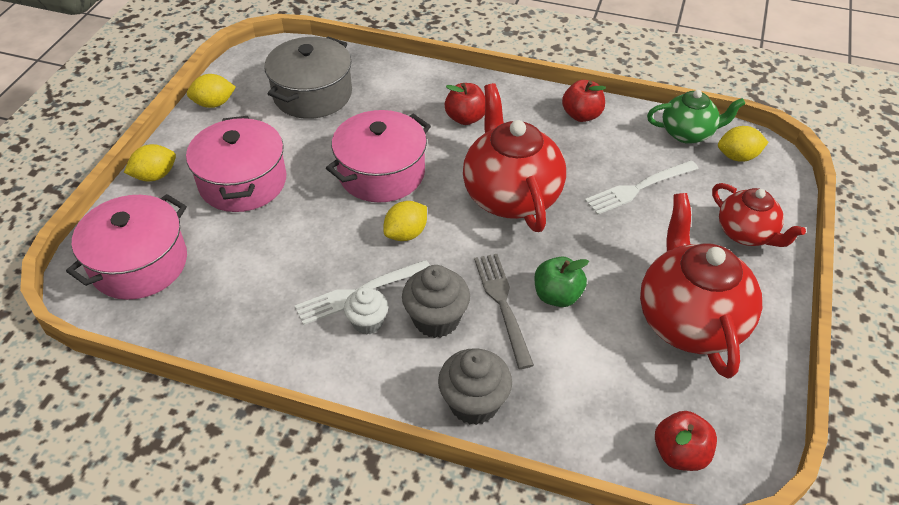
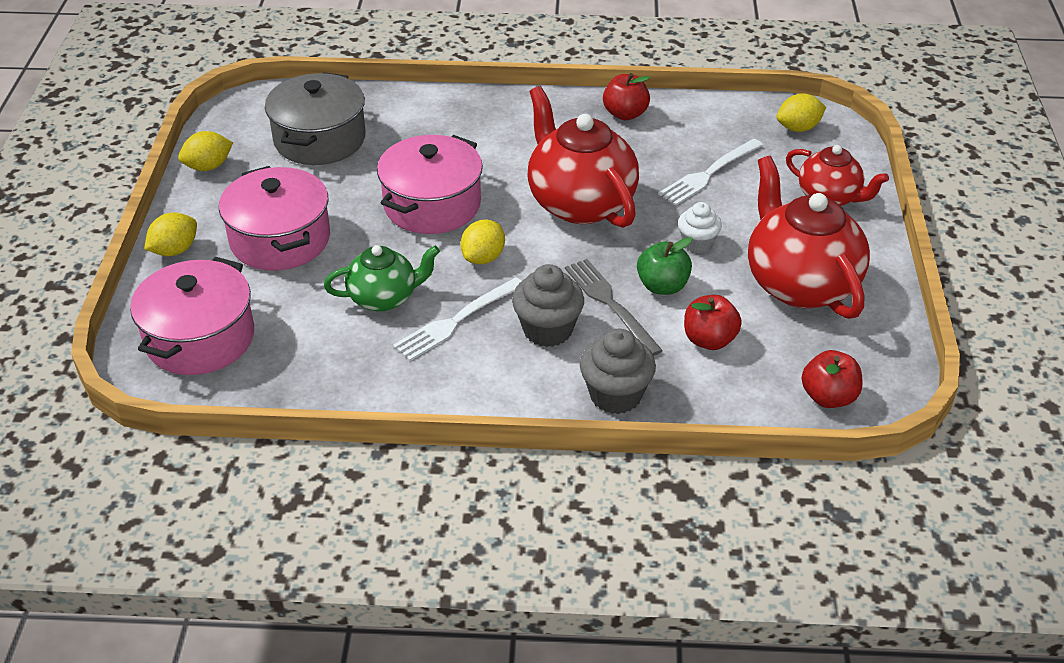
camera: 15 degrees left, 5 degrees down
white cupcake [344,287,388,335] -> white cupcake moved to [678,202,722,253]
red apple [445,83,485,125] -> red apple moved to [684,295,742,350]
green teapot [647,90,745,144] -> green teapot moved to [324,245,440,312]

